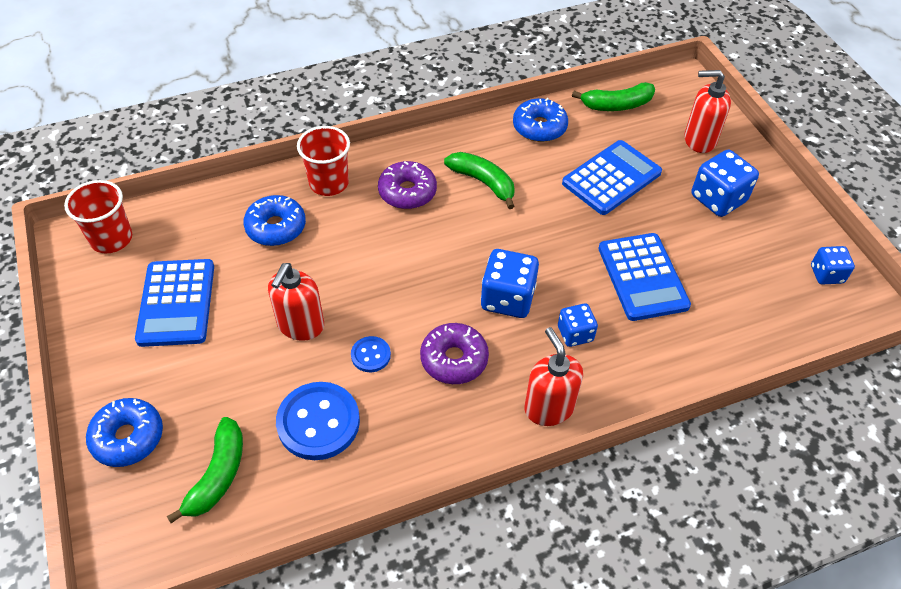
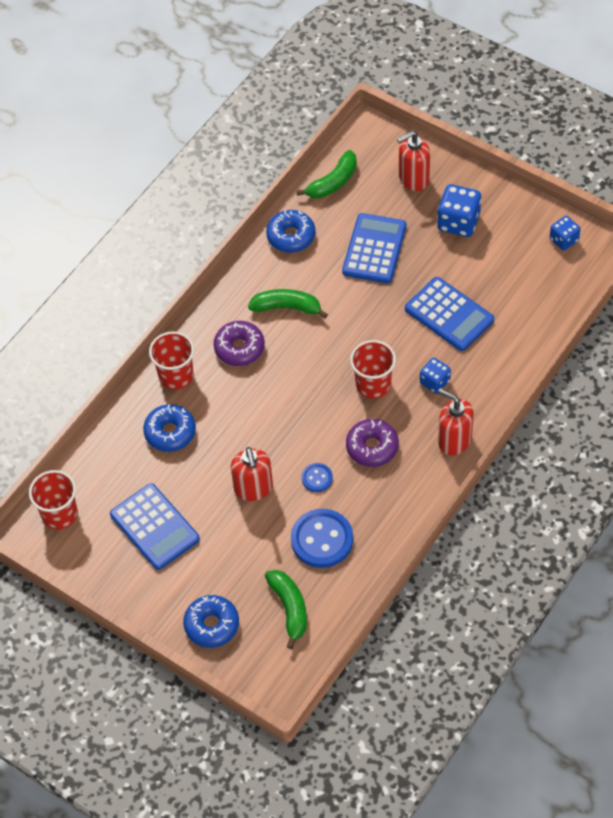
camera: 30 degrees left, 5 degrees up
blue dice [481,249,539,318] -> red cup [350,340,396,399]

